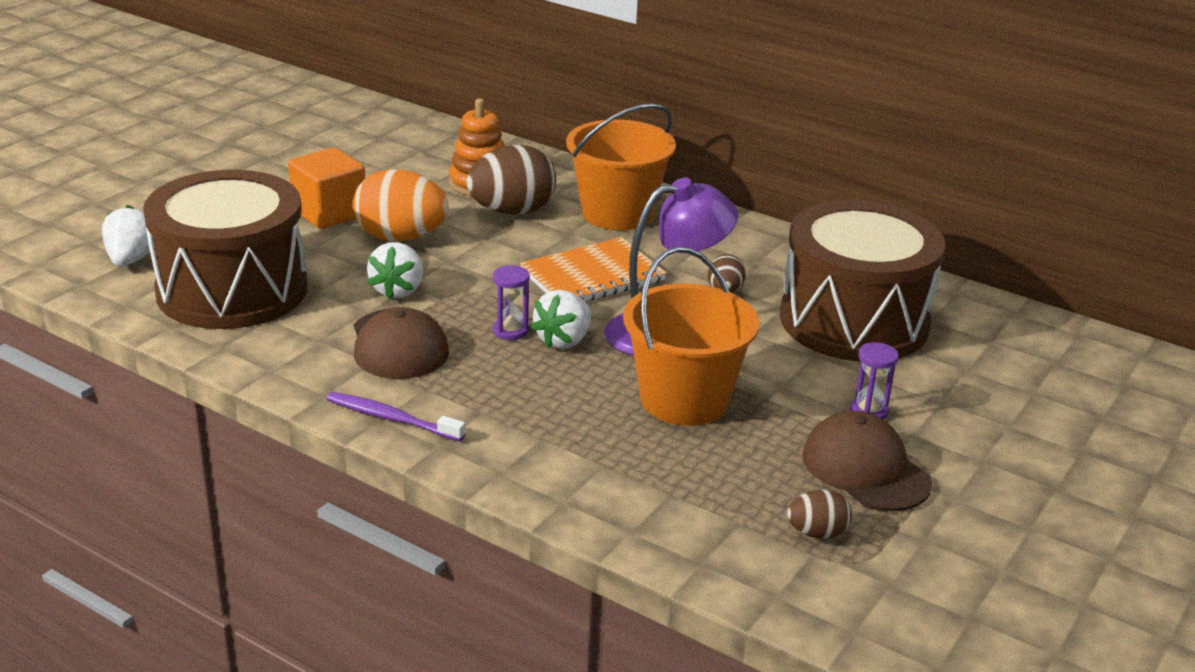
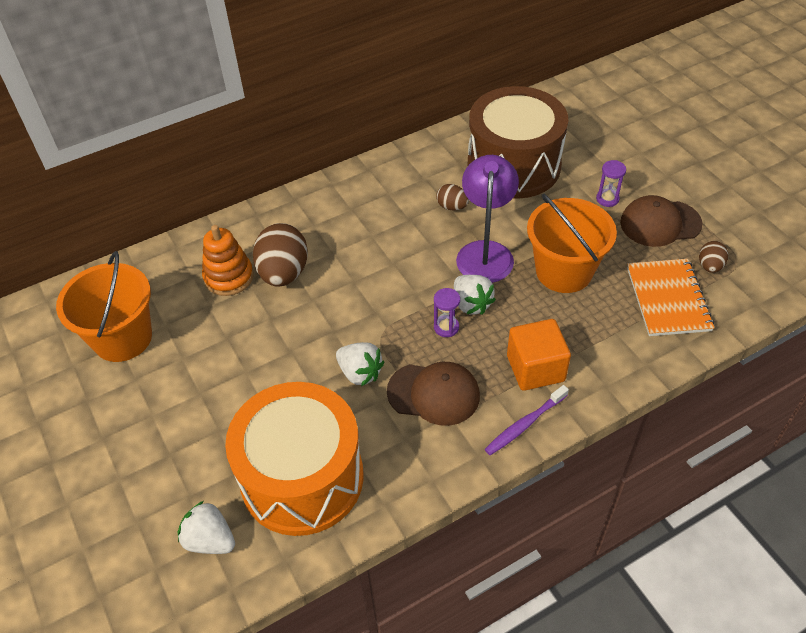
camera: 60 degrees left, 20 degrees up
brown drum [143,170,308,329] -> orange drum [225,382,364,536]
orange cube [288,147,365,229] -> orange cube moved to [507,319,571,391]
orange egg [352,169,448,241] -> none
orange notebook [520,237,666,301] -> orange notebook moved to [627,259,715,336]
orange bucket [566,103,676,230] -> orange bucket moved to [56,251,152,362]

